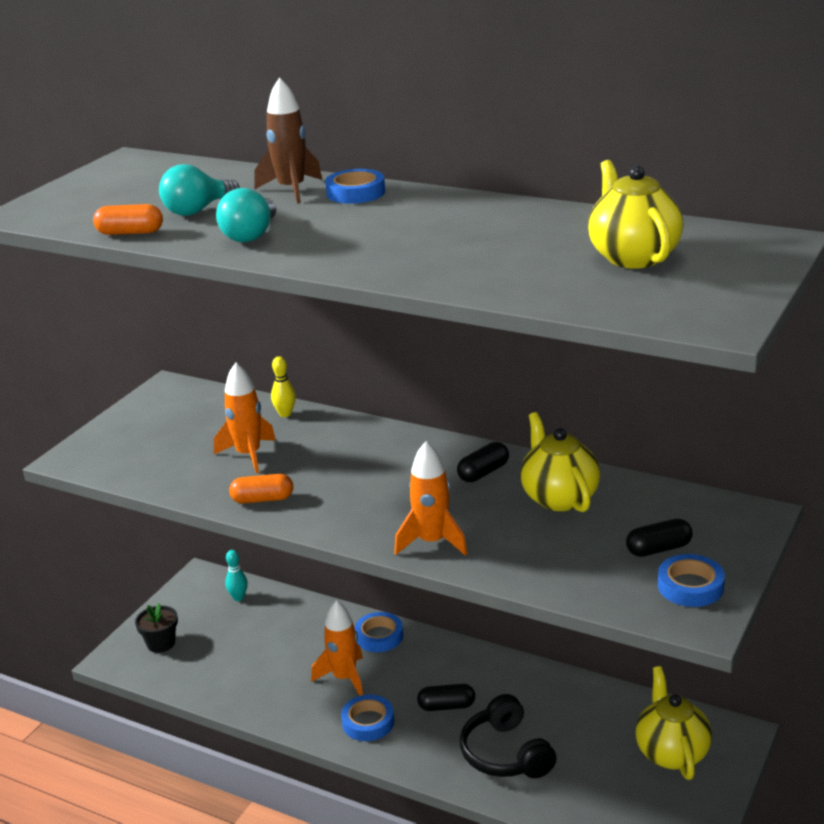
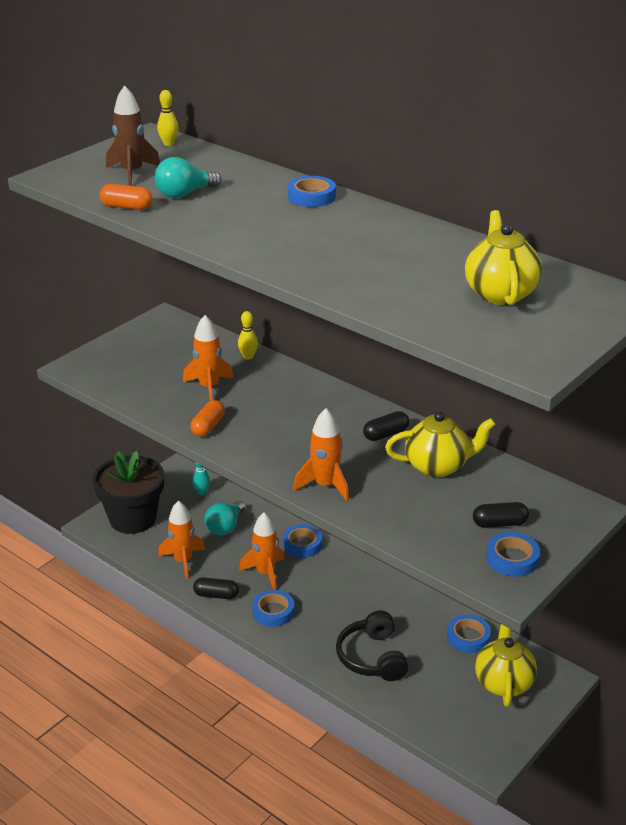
camera: 10 degrees right, 5 degrees up
black flower pot [135,603,178,653] -> black flower pot [92,451,164,534], size x2.10
turquoise light bulb [216,188,276,242] -> turquoise light bulb moved to [205,501,245,535]
orange capsule [229,474,293,504] -> orange capsule turned 75 degrees counterclockwise [190,400,225,437]
brown rocket [254,77,322,203] -> brown rocket moved to [106,85,160,186]
black capsule [417,684,475,711] -> black capsule moved to [193,577,239,599]
yellow teapot [520,412,600,512] -> yellow teapot turned 90 degrees clockwise [385,411,495,477]
none -> yellow bowling pin [157,90,179,146]
none -> orange rocket [158,500,205,579]
none -> blue tape [447,615,491,653]

